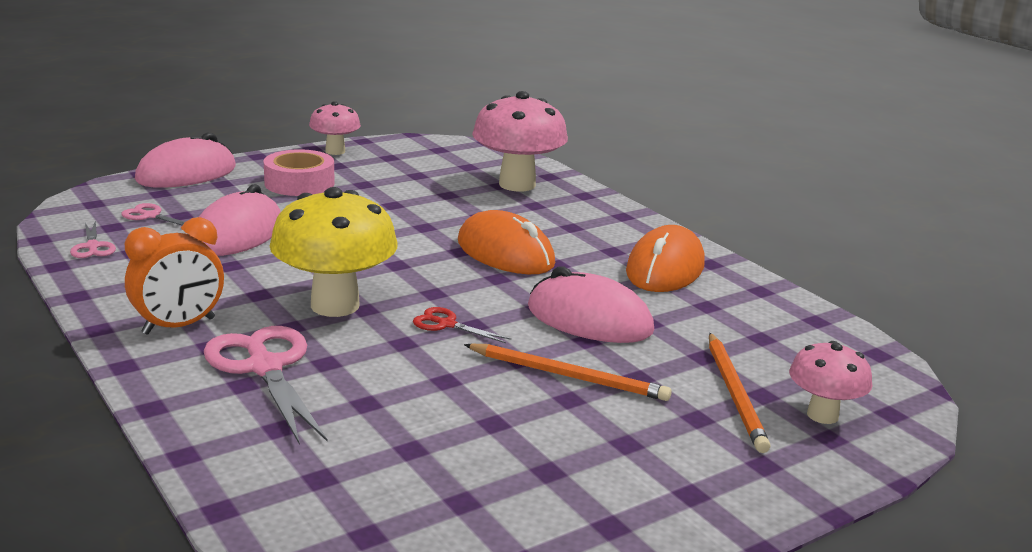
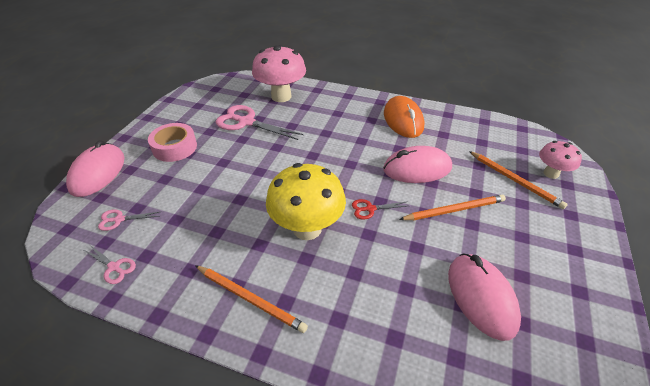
camera: 35 degrees left, 20 degrees up
orange clock [125,217,224,335] -> orange pencil [195,265,308,333]
pink mouse [199,184,281,256] -> pink mouse moved to [448,253,521,341]
pink scissors [204,326,327,445] -> pink scissors moved to [216,105,303,140]
pink mushroom [309,101,361,155] -> none
orange mouse [458,210,555,274] -> none

